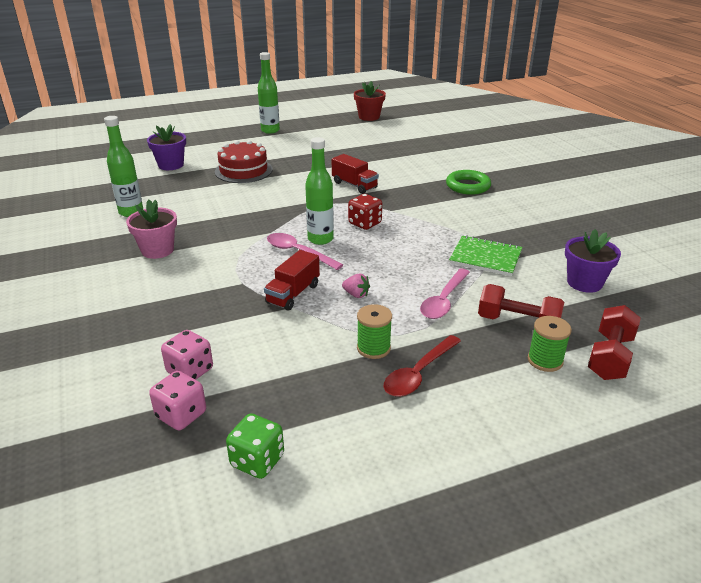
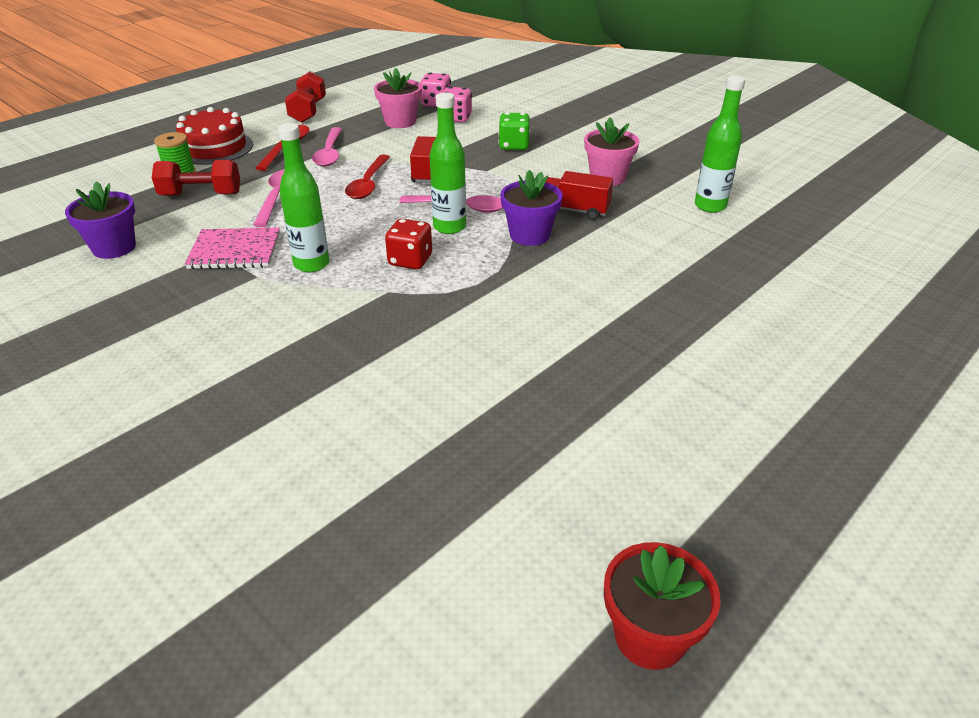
camera: 155 degrees right, 5 degrees up
purple flower pot [147,124,186,170] -> purple flower pot moved to [500,170,562,246]
red cake [215,140,273,183] -> red cake moved to [176,107,253,165]
green dice [226,413,284,479] -> green dice moved to [498,112,530,150]
green bottle [258,52,280,134] -> green bottle moved to [278,123,329,272]
red truck [332,154,379,194] -> red truck moved to [546,171,613,220]
pink strawberry [342,274,370,298] -> red spoon [345,155,390,199]
green spool [357,304,392,359] -> pink spoon [312,127,342,167]
green ring [446,170,491,195] -> none
green notebook [449,235,523,276] -> pink notebook [185,228,280,269]
red dumbbell [588,305,641,380] -> red dumbbell moved to [285,72,326,123]
none -> pink flower pot [374,68,422,128]

